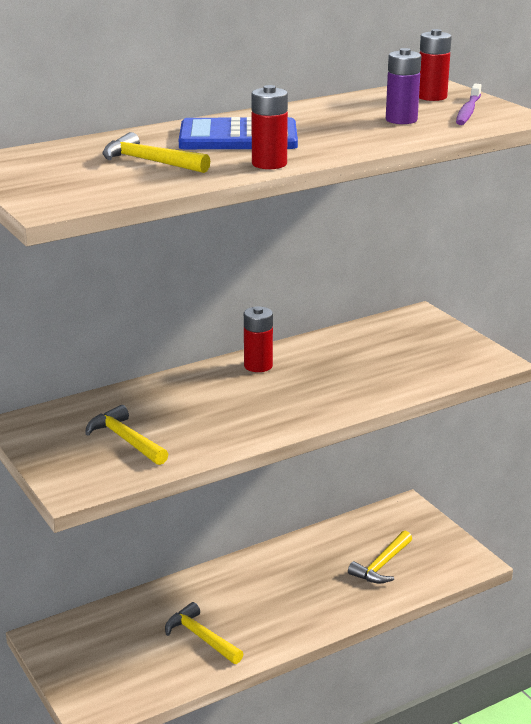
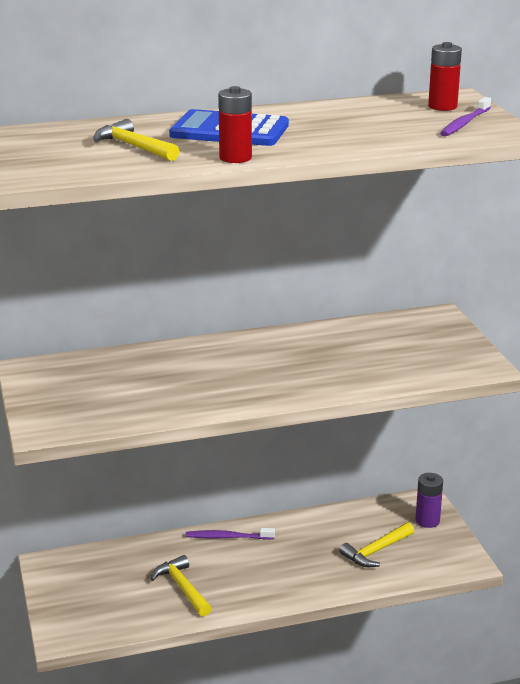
camera: 15 degrees right, 0 degrees up
yellow hammer [85,405,168,465] -> none
red battery [244,306,273,372] -> none
purple battery [386,48,421,124] -> purple battery moved to [415,473,443,528]
none -> purple toothbrush [186,528,275,540]

